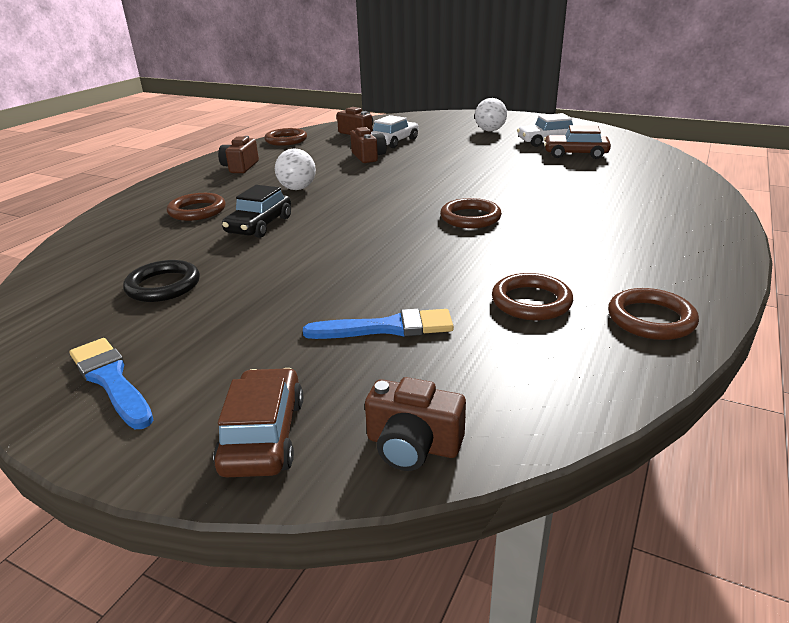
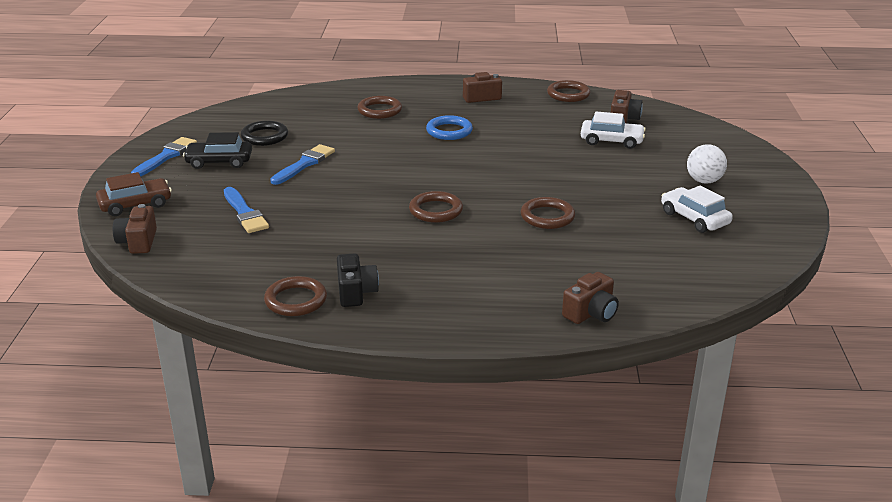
camera: 65 degrees right, 0 degrees up
black car [222,185,291,238] -> black car moved to [183,132,252,169]
white ball [275,148,316,190] -> blue ring [426,115,473,140]
brown camera [350,127,387,163] -> brown camera moved to [562,272,619,324]
brown ring [492,273,573,320] -> brown ring moved to [520,197,575,229]
brown car [544,125,611,159] -> none
none -> blue brush [270,144,335,185]
none -> black camera [337,253,379,307]

